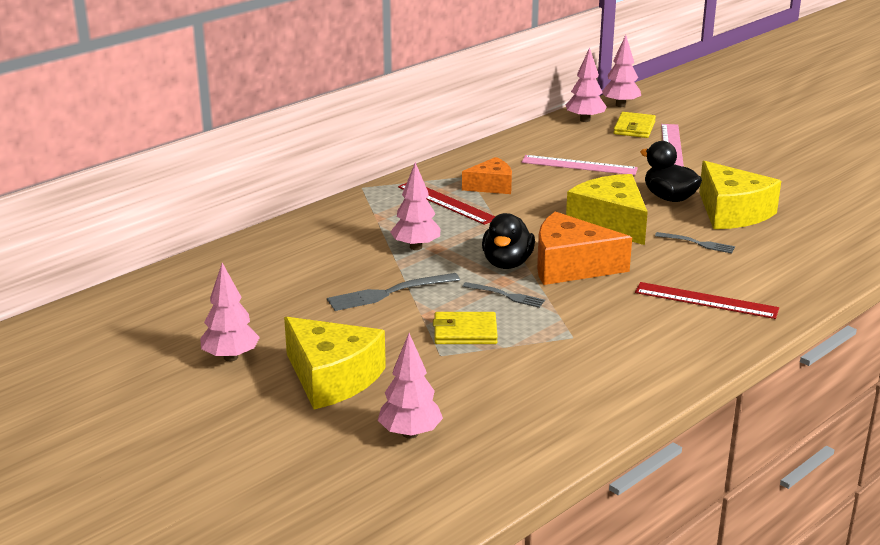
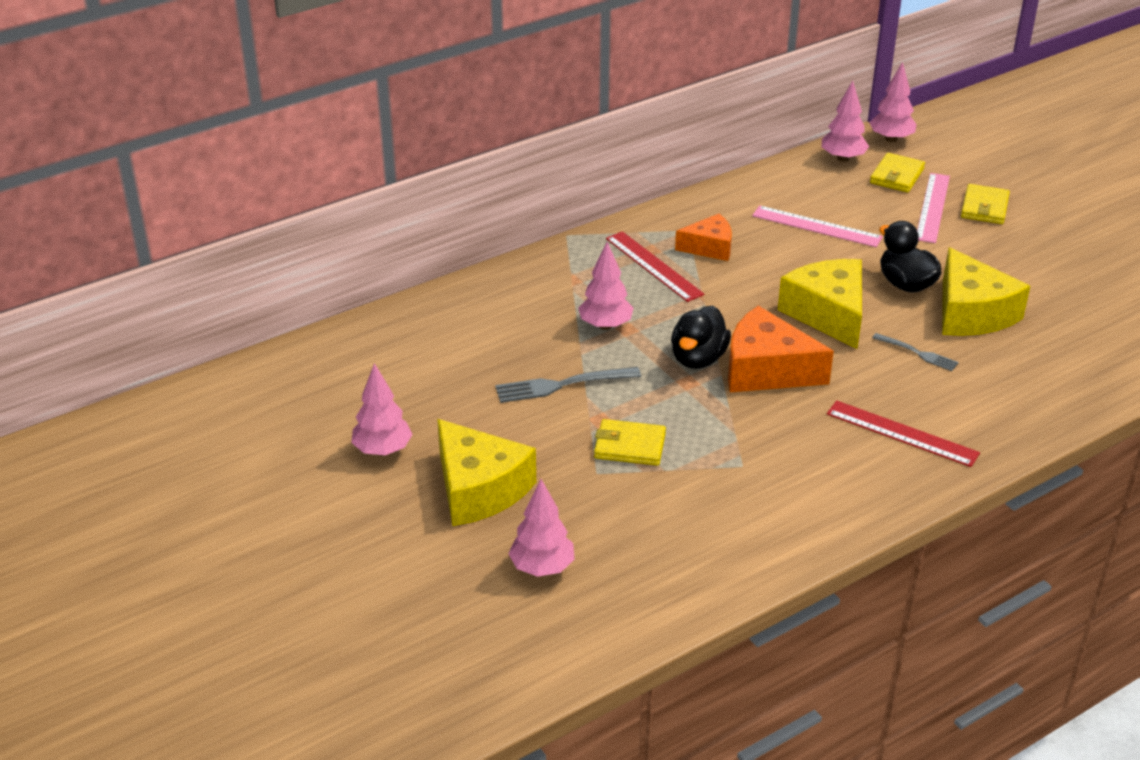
camera: 10 degrees right, 10 degrees up
grey fork [462,282,545,308] -> none
none -> yellow wallet [961,184,1010,224]

